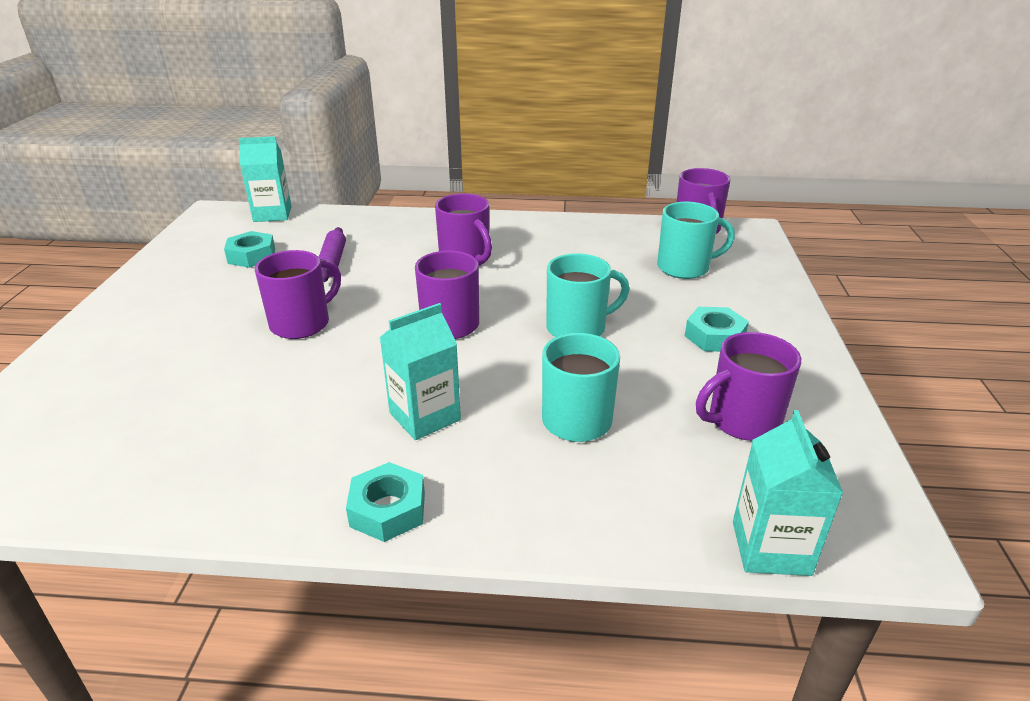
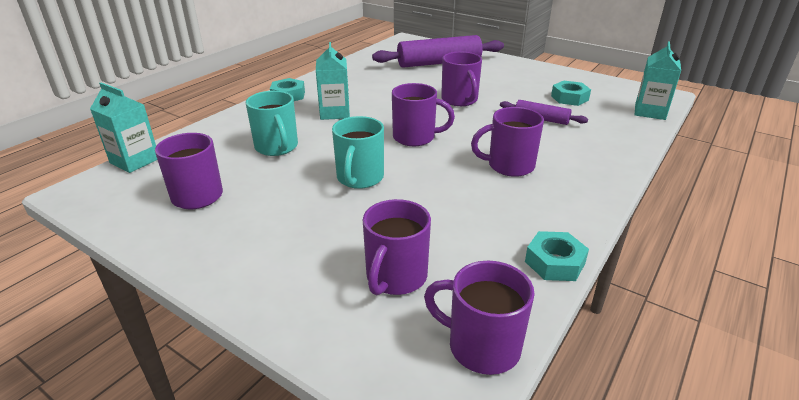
camera: 120 degrees right, 0 degrees up
turquoise mug [657,202,735,279] -> purple mug [363,199,431,295]
turquoise nut [685,307,749,352] -> turquoise nut moved to [525,231,589,281]
none -> purple rolling pin [372,35,504,68]

